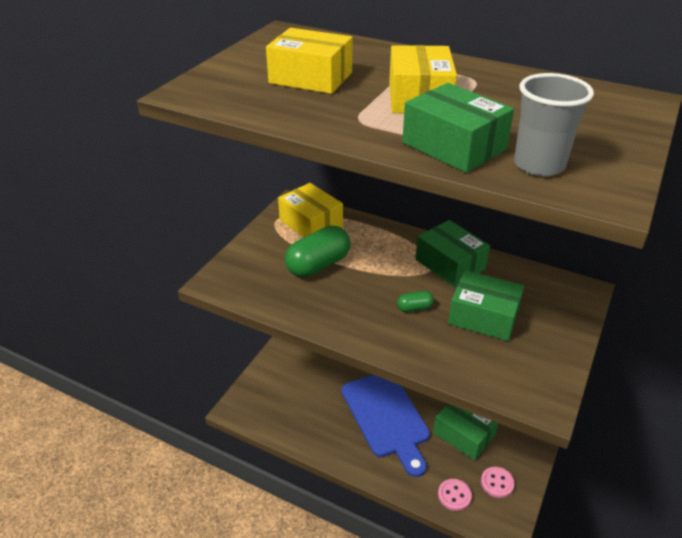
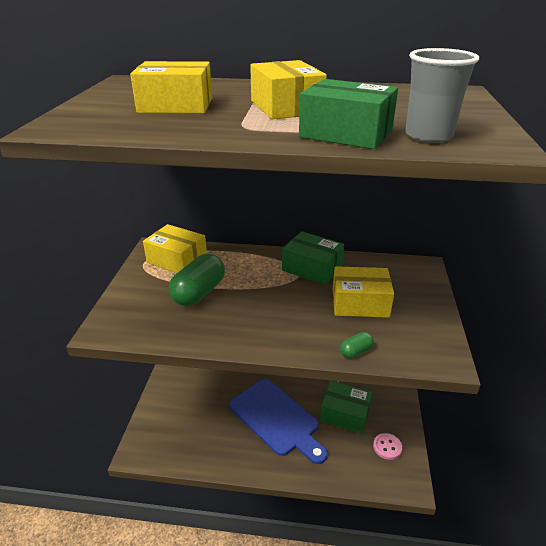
camera: 20 degrees left, 5 degrees down
green capsule [397,291,434,312] -> green capsule moved to [340,332,374,358]
pink button [438,479,472,511] -> none
green box [448,270,524,341] -> yellow box [333,266,394,318]

